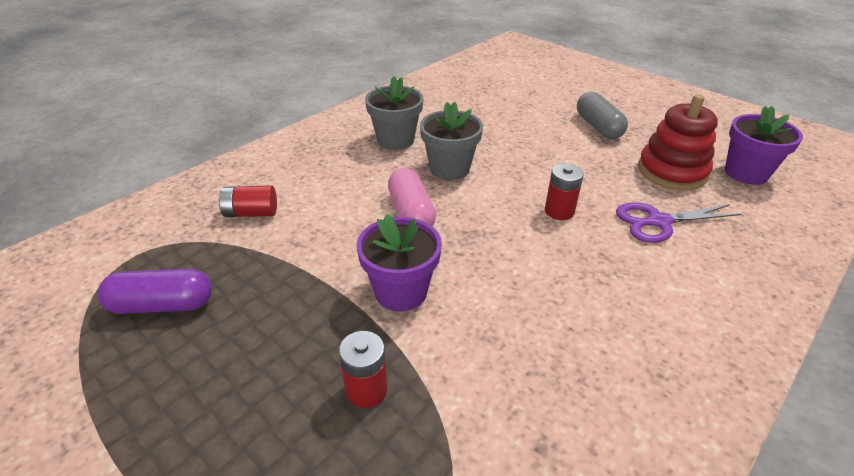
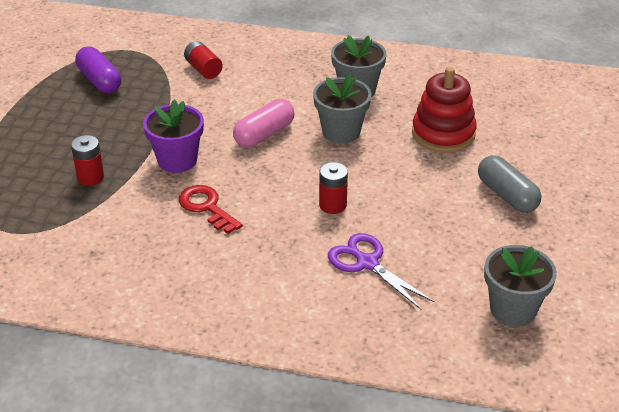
camera: 60 degrees right, 0 degrees up
grey capsule [577,92,628,139] -> grey capsule turned 75 degrees counterclockwise [478,155,541,213]
red stacking toy [638,94,718,190] -> red stacking toy moved to [412,67,477,153]
purple flower pot [725,106,803,185] -> grey flower pot [484,245,557,327]
none -> red key [179,185,243,234]

